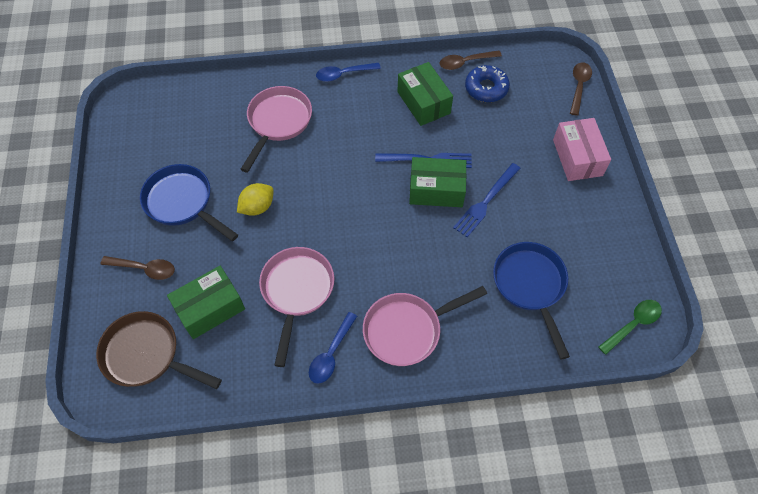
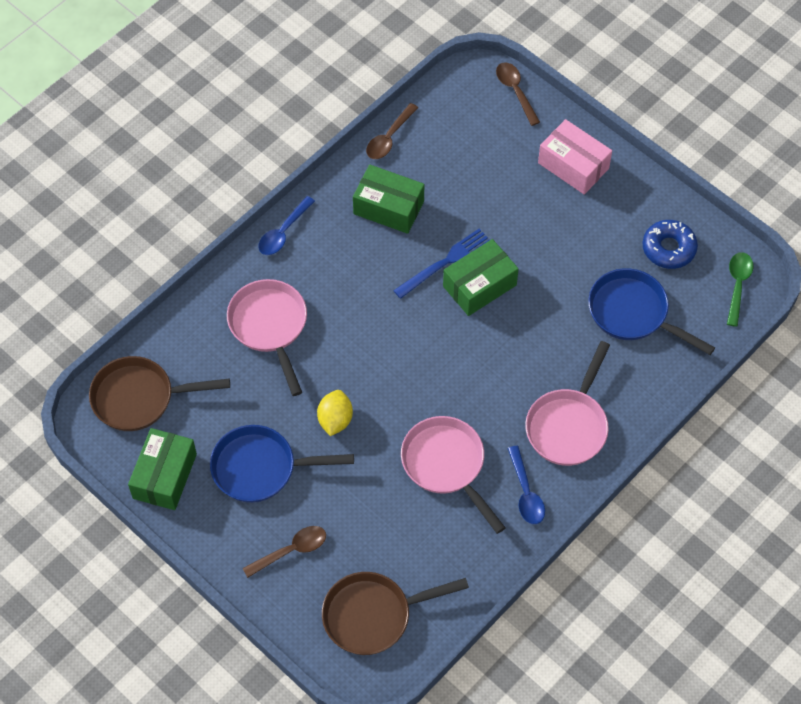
camera: 40 degrees left, 0 degrees up
green box [167,266,245,339] -> green box moved to [128,428,197,510]
blue fork [453,163,521,237] -> none
blue donut [465,65,510,102] -> blue donut moved to [642,220,698,269]
none -> brown pan [89,356,230,431]

